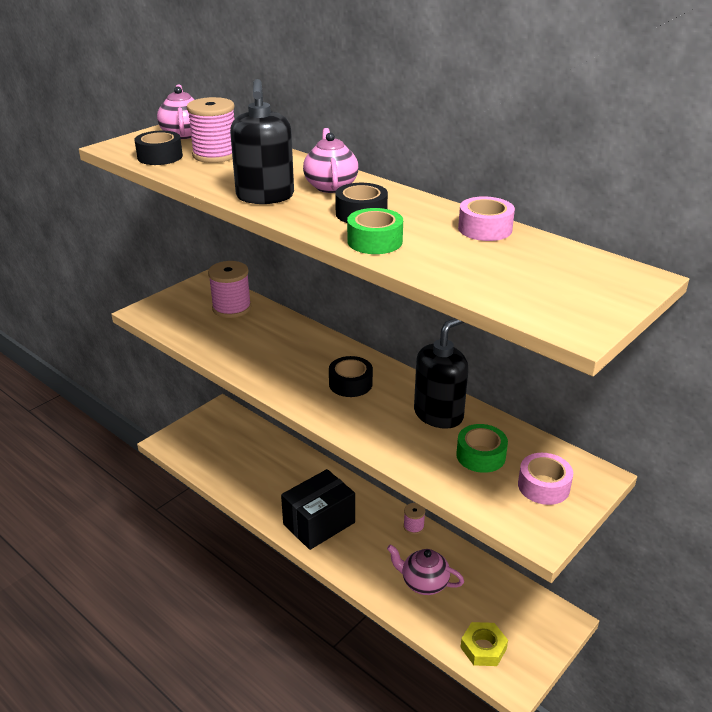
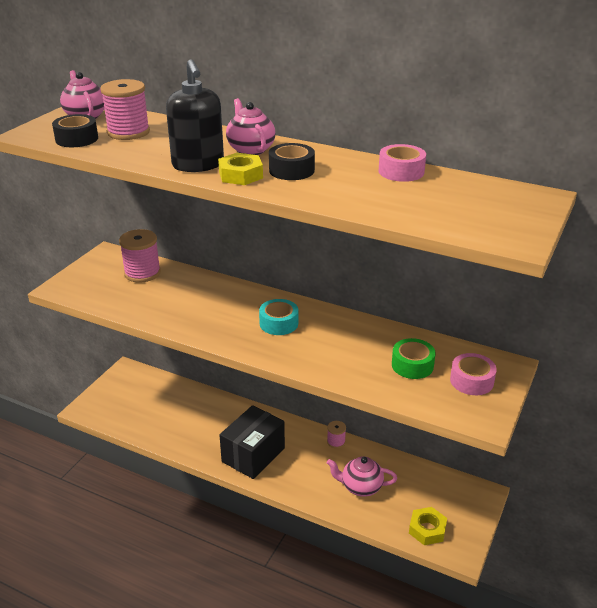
camera: 15 degrees left, 0 degrees up
black tape [329,356,373,397] -> turquoise tape [259,299,298,335]
green tape [347,208,403,254] -> none
black soap dispenser [414,318,468,429] -> none
none -> yellow nut [218,153,263,185]

